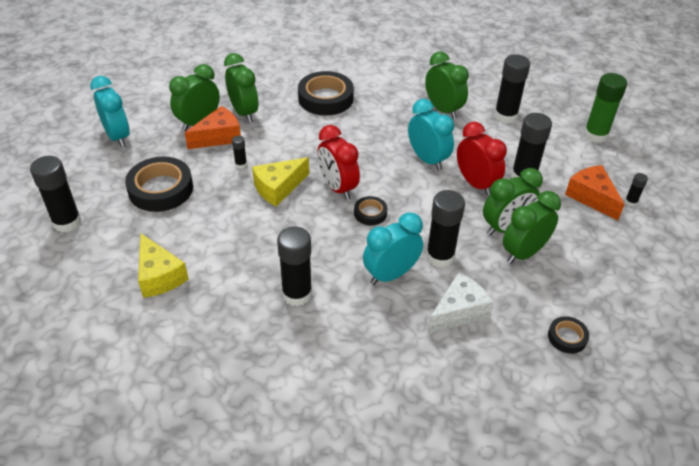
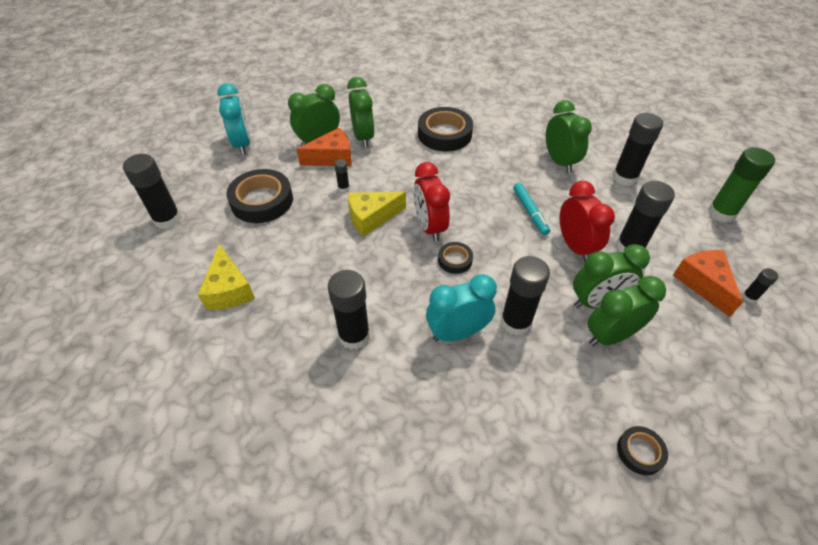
camera: 15 degrees right, 5 degrees up
turquoise clock [408,99,454,171] -> turquoise marker [513,183,550,235]
white cheese [427,272,494,334] -> none

